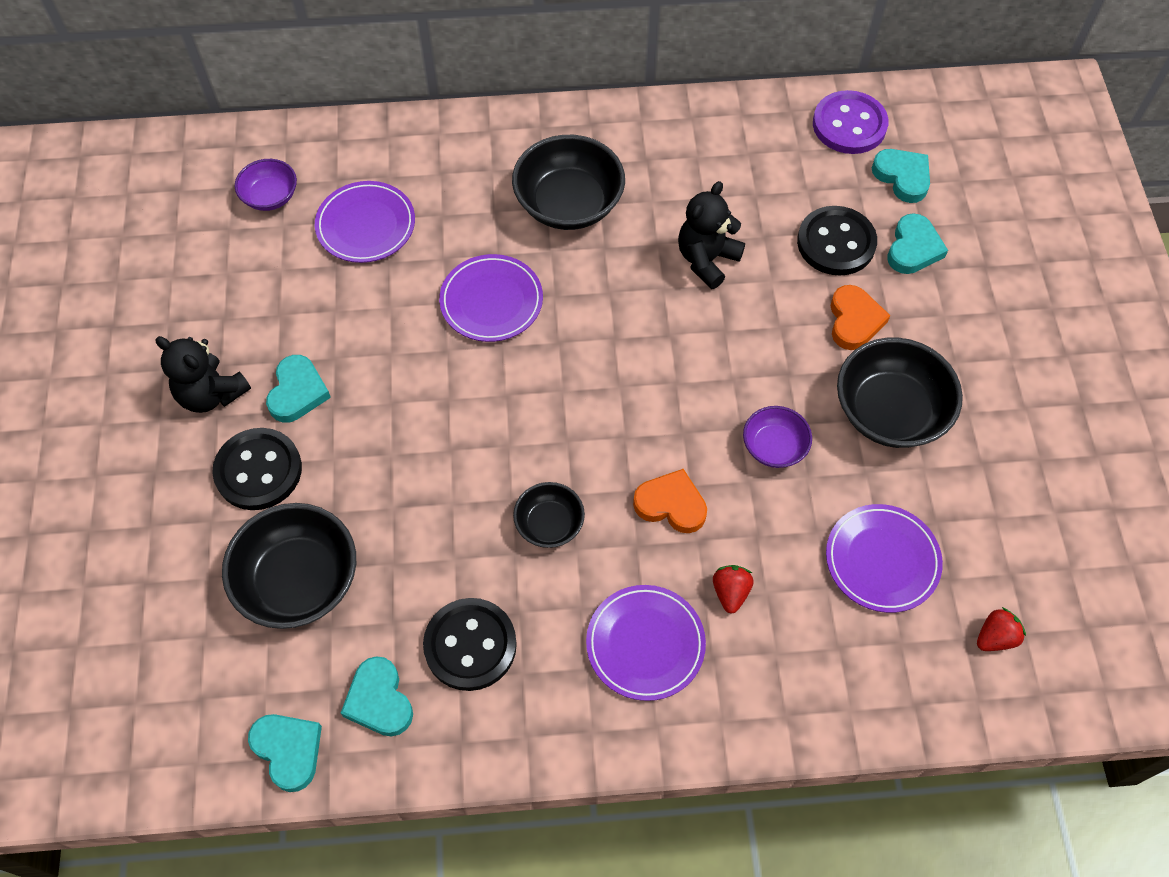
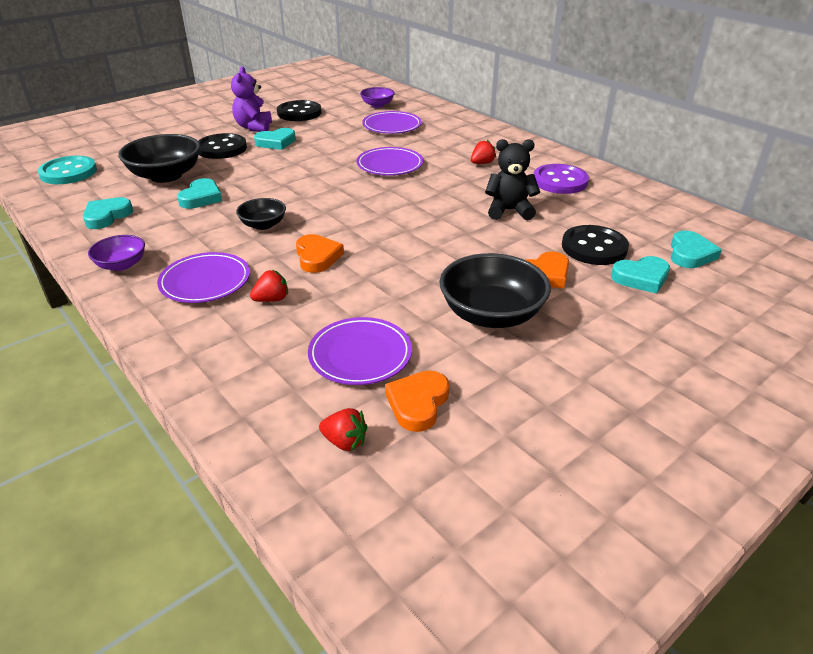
camera: 55 degrees right, 25 degrees down
black teddy bear [155,336,251,413] -> purple teddy bear [231,67,272,132]
turquoise heart [248,714,322,792] -> turquoise heart moved to [177,178,222,209]
black button [423,598,517,691] -> black button moved to [277,100,322,121]
black bowl [512,135,625,230] -> red strawberry [471,140,496,164]
purple bowl [743,406,812,468] -> purple bowl moved to [88,235,145,271]
purple button [813,90,889,154] -> purple button moved to [534,164,589,194]
none -> turquoise button [38,156,97,184]
none -> orange heart [385,370,449,432]

